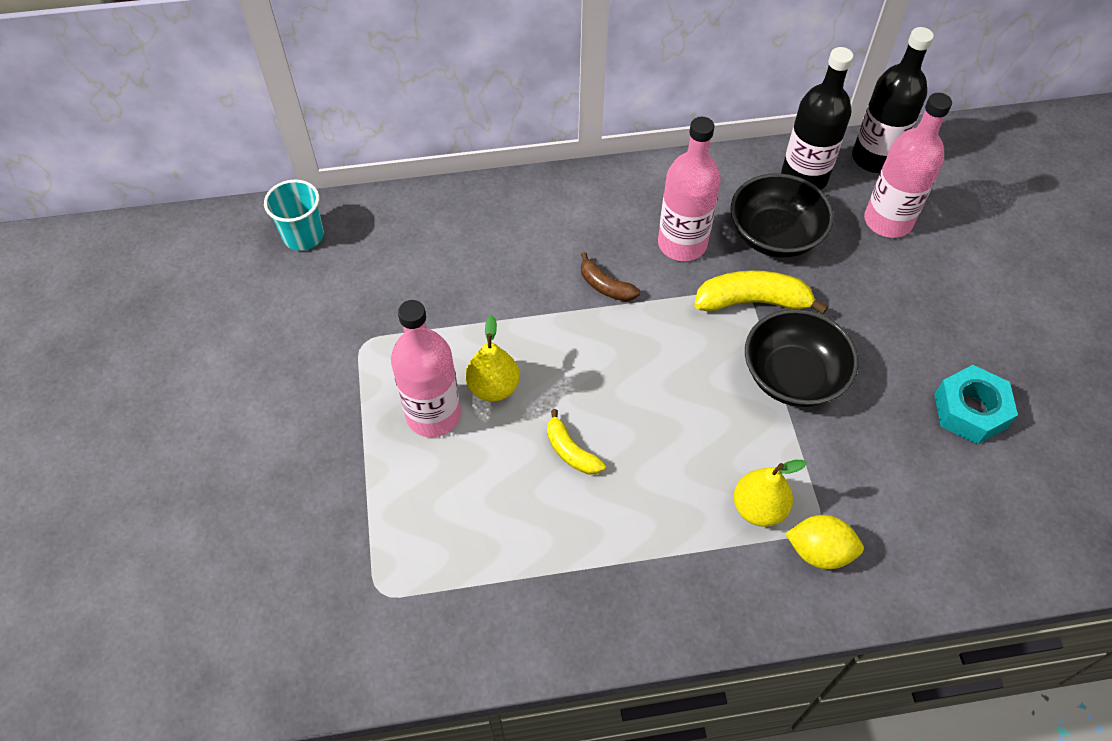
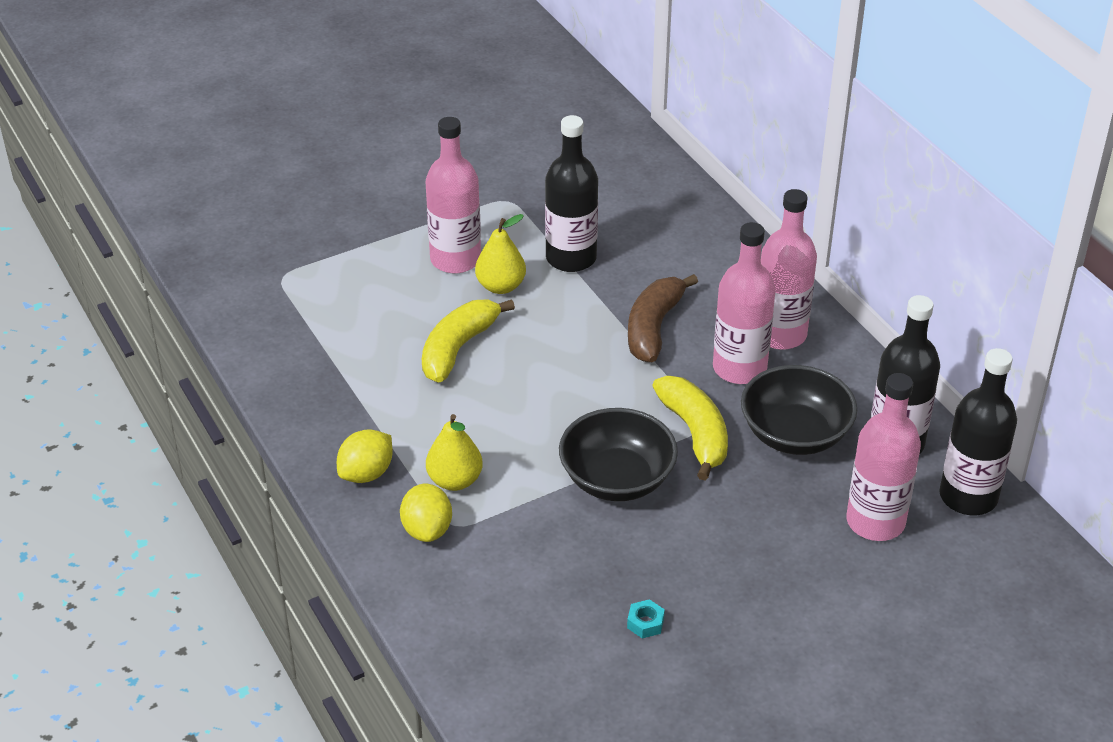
camera: 70 degrees right, 15 degrees down
turquoise cup [264,179,324,251] -> none
yellow banana [547,409,605,475] -> yellow banana [422,299,515,383], size x1.70
brown banana [581,252,640,301] -> brown banana [628,274,698,362], size x1.70
turquoise nut [934,365,1018,445] -> turquoise nut [627,599,665,639], size x0.46
none -> yellow lemon [337,429,393,483]
none -> black bottle [545,115,598,272]
none -> pink bottle [761,189,817,350]

